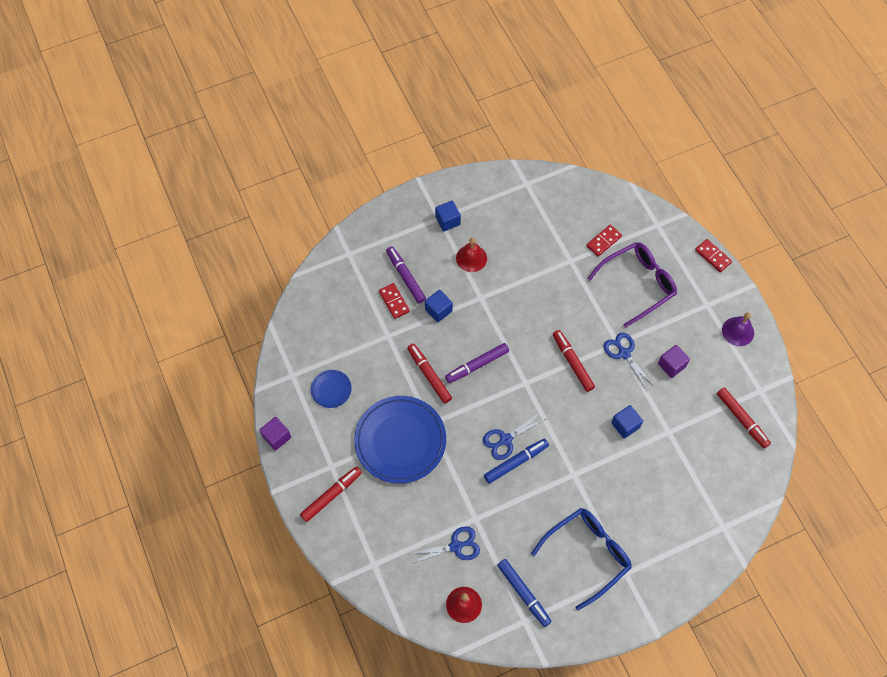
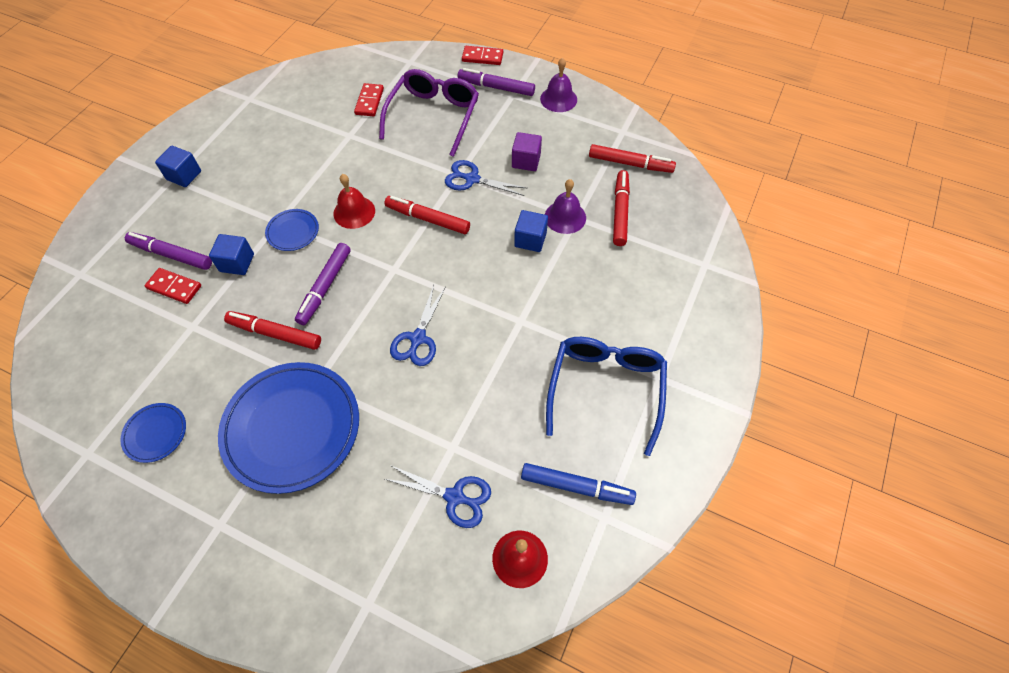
camera: 40 degrees left, 5 degrees down
purple cube [260,417,291,451] -> none
red marker [300,467,362,522] -> red marker moved to [613,170,630,246]
blue scissors [410,526,480,564] -> blue scissors turned 75 degrees clockwise [385,465,491,528]
red bell [456,238,487,272] -> red bell moved to [333,174,375,229]
blue marker [484,439,549,484] -> none
none -> blue plate [265,209,319,251]
none -> purple marker [458,68,535,96]
none -> purple bell [545,179,586,234]

